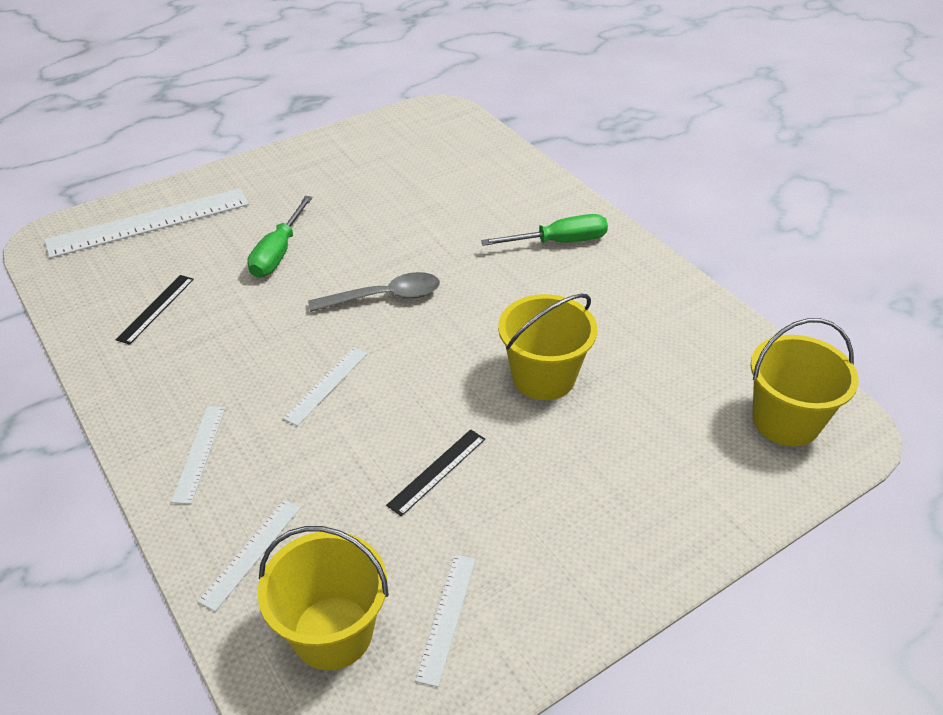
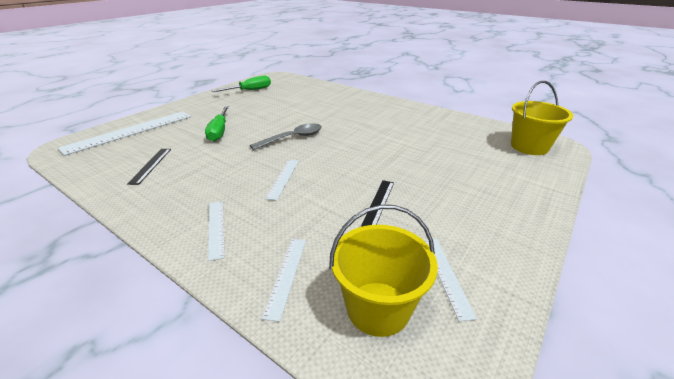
camera: 20 degrees left, 10 degrees down
green screwdriver [481,214,608,246] -> green screwdriver moved to [212,76,271,92]
yellow bucket [498,294,597,400] -> none

